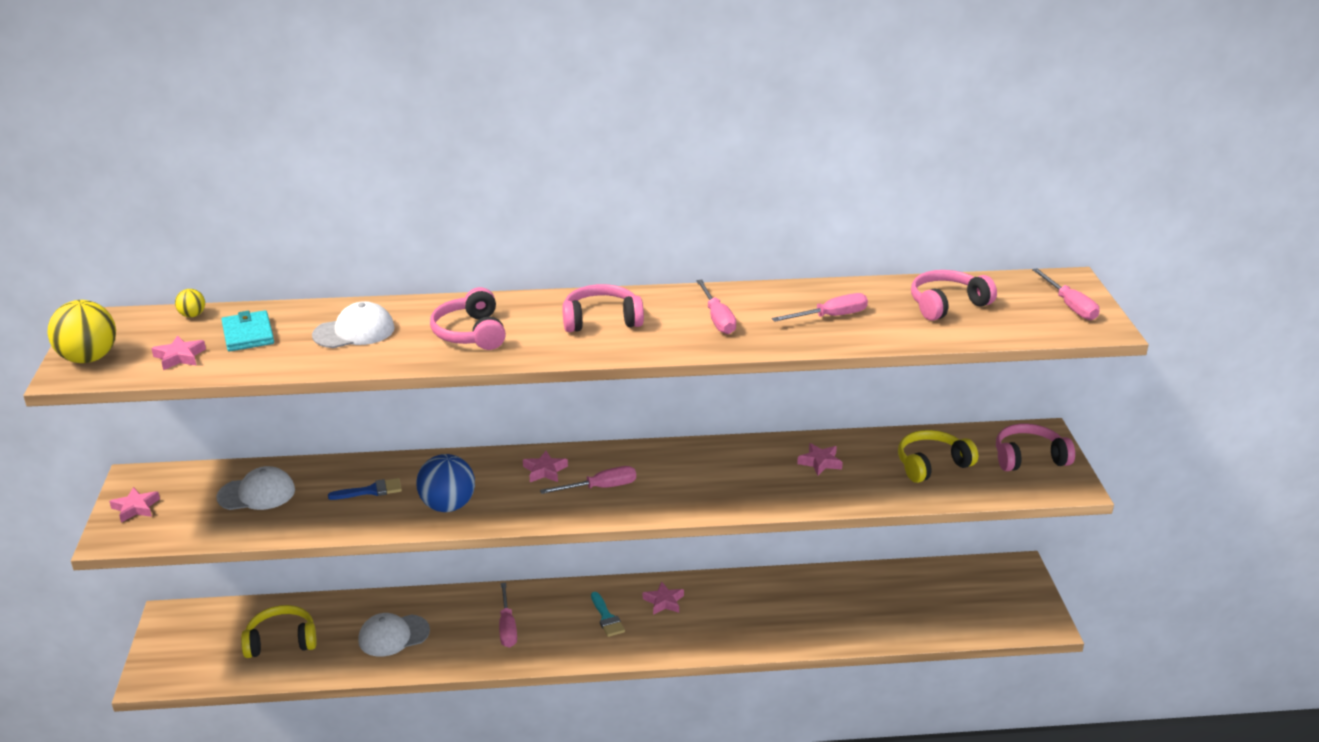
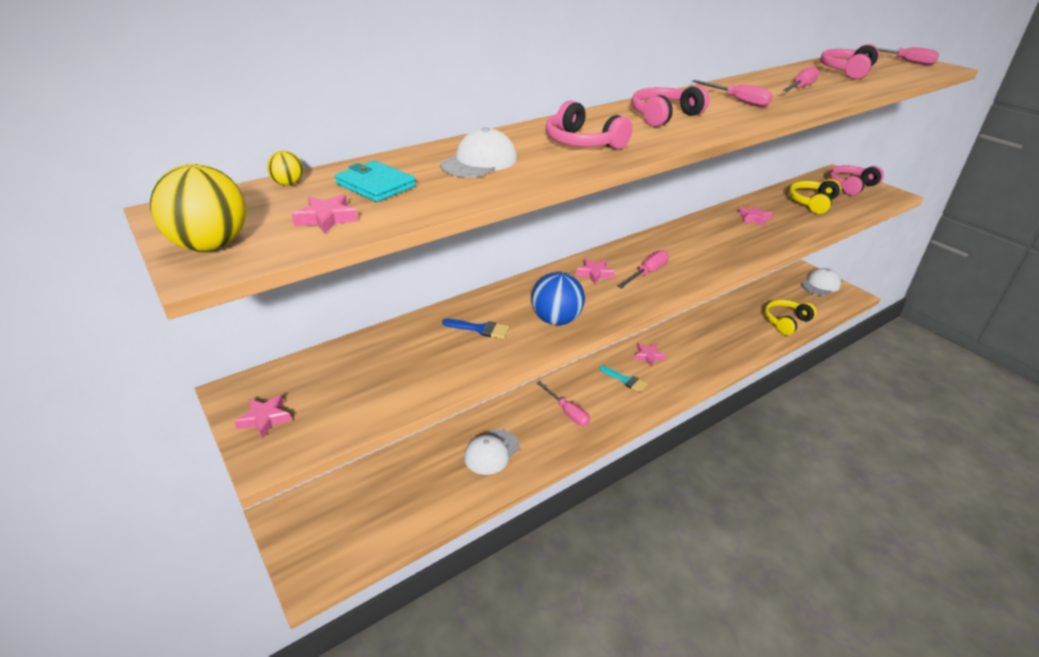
camera: 30 degrees left, 5 degrees up
white cap [216,466,295,510] -> white cap moved to [801,268,841,296]
yellow headphones [241,605,317,658] -> yellow headphones moved to [764,300,817,336]
blue brush [328,478,402,500] -> blue brush turned 60 degrees clockwise [442,319,509,339]

